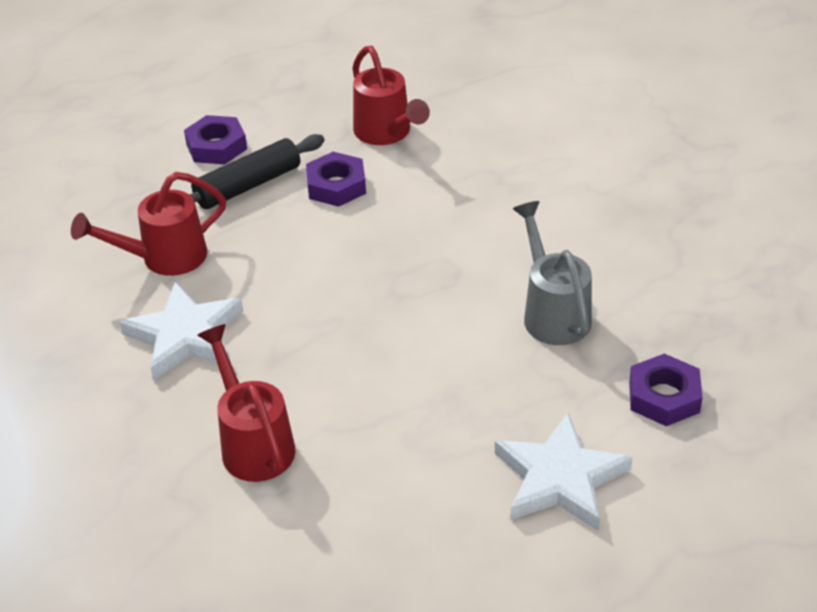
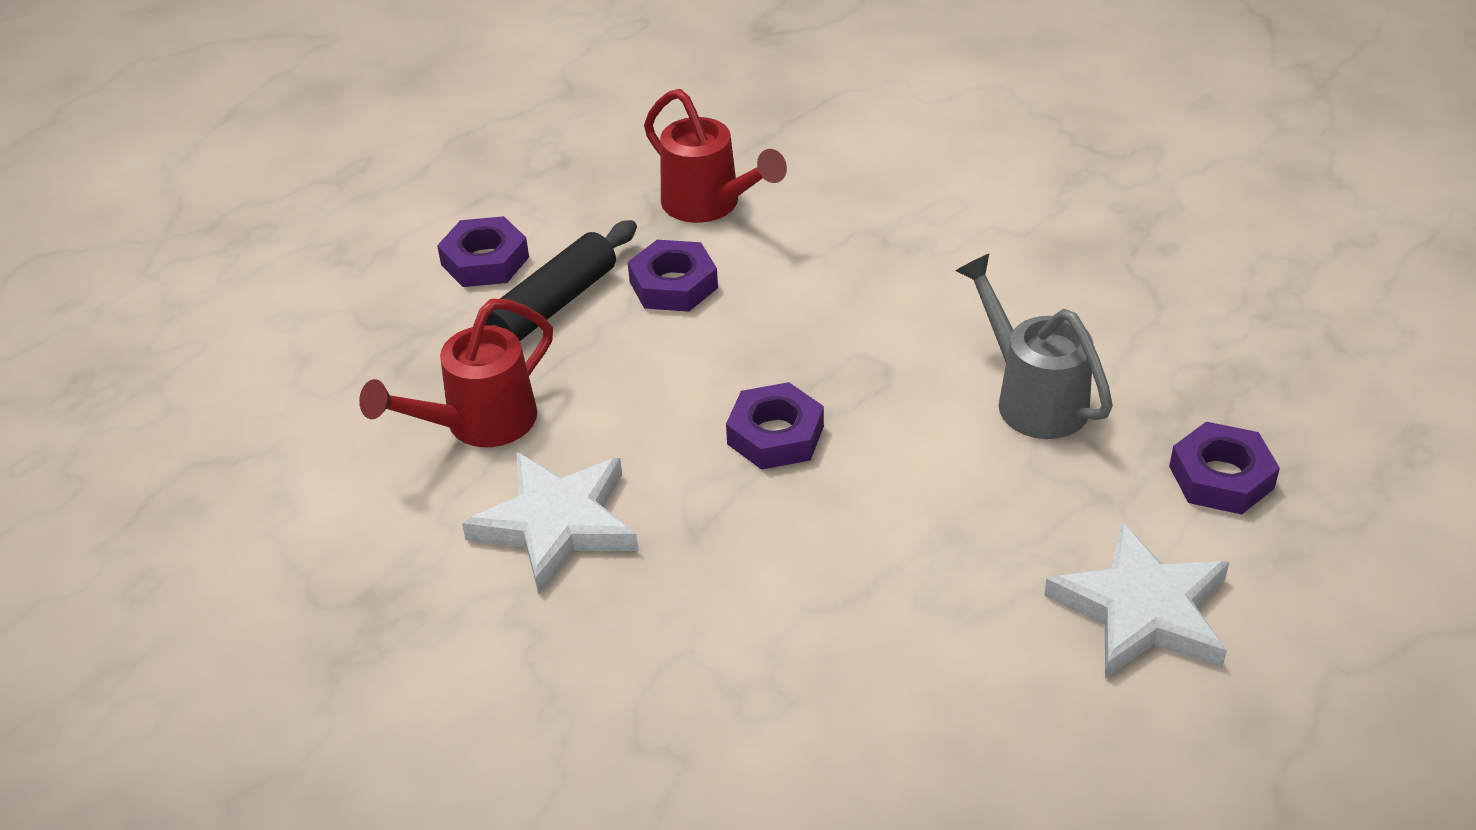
camera: 15 degrees left, 0 degrees up
red watering can [197,324,296,482] -> none
none -> purple nut [726,382,824,470]

